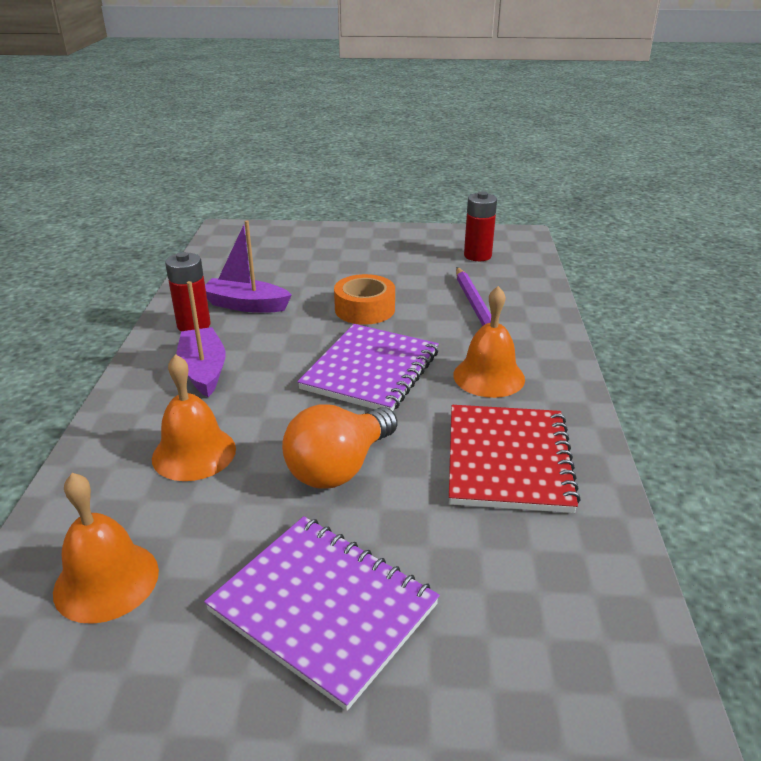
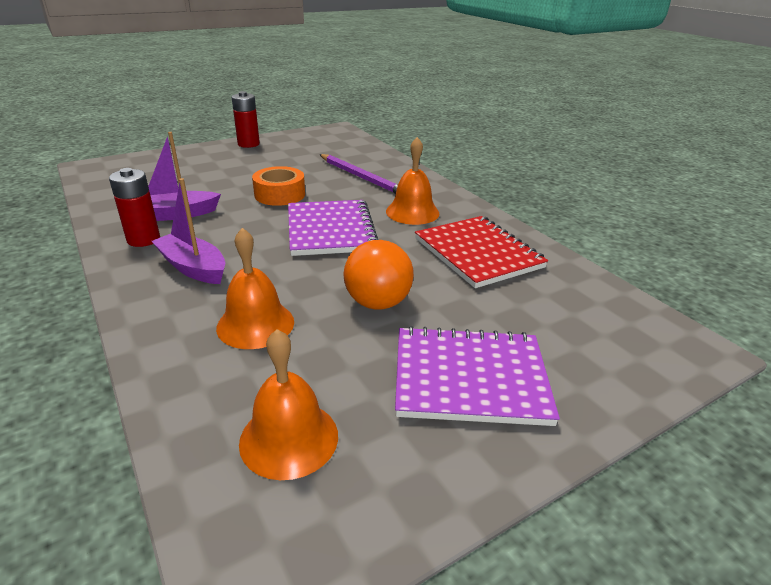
camera: 35 degrees left, 0 degrees up
red battery [464,191,497,261] -> red battery moved to [232,91,260,148]

